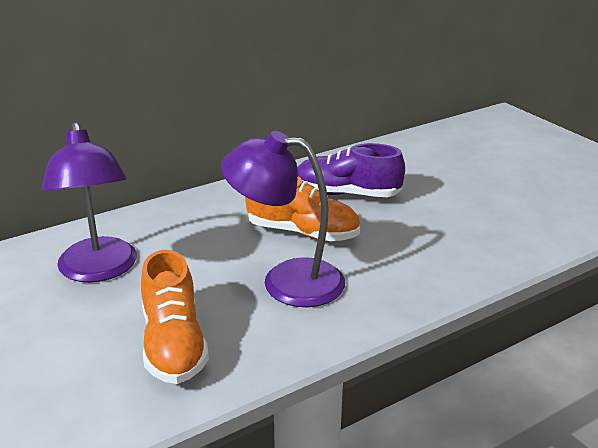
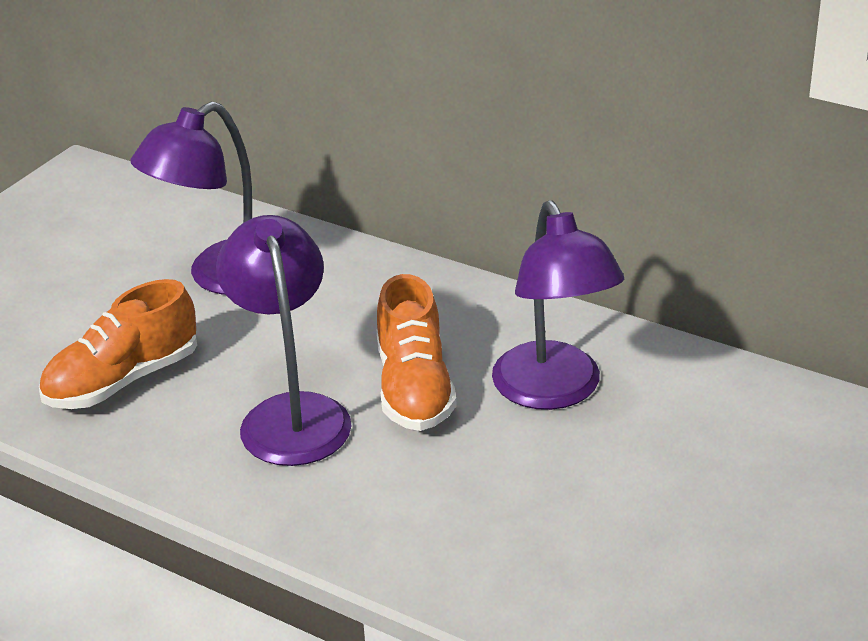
camera: 65 degrees right, 5 degrees up
purple shoe [297,143,405,197] -> purple lamp [492,200,624,410]

